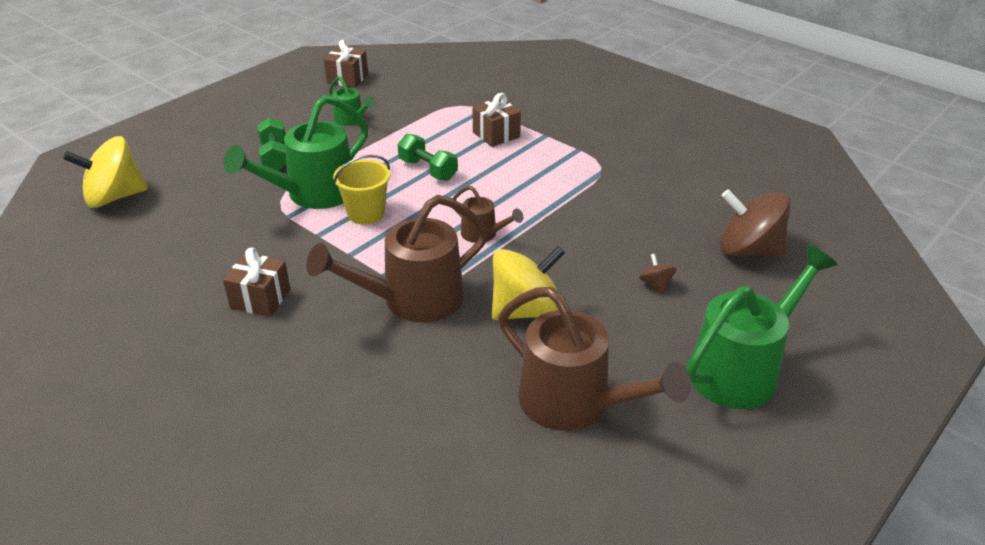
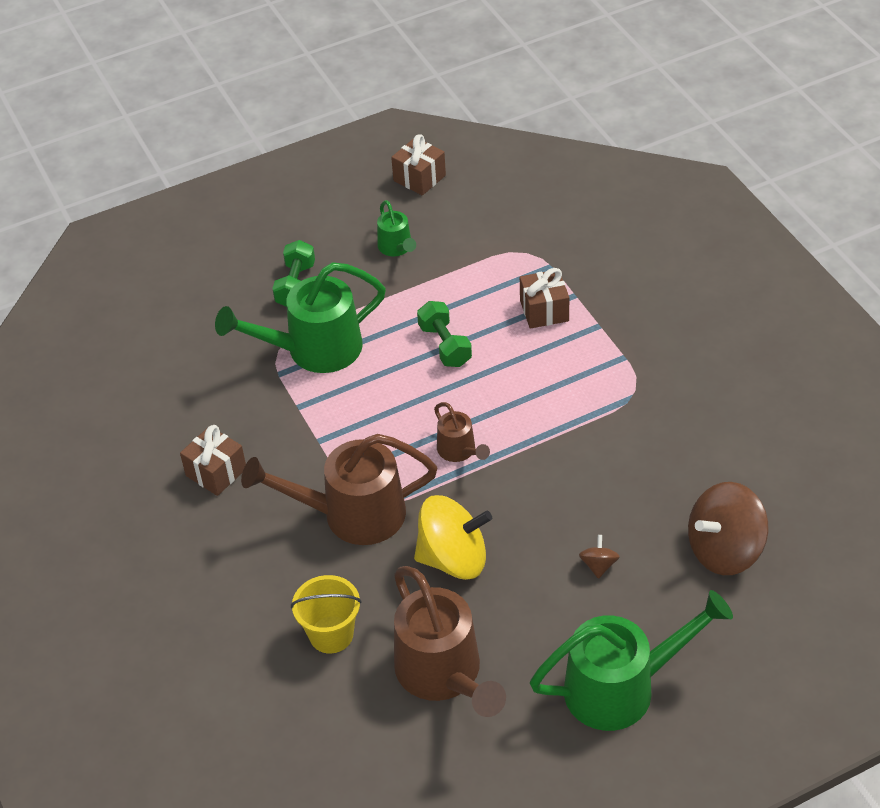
camera: 25 degrees right, 10 degrees up
yellow spinning top [63,136,148,208] -> none
yellow bucket [333,155,391,224] -> yellow bucket moved to [291,575,362,654]
brown spinning top [720,189,791,257] -> brown spinning top turned 75 degrees counterclockwise [688,482,768,575]

